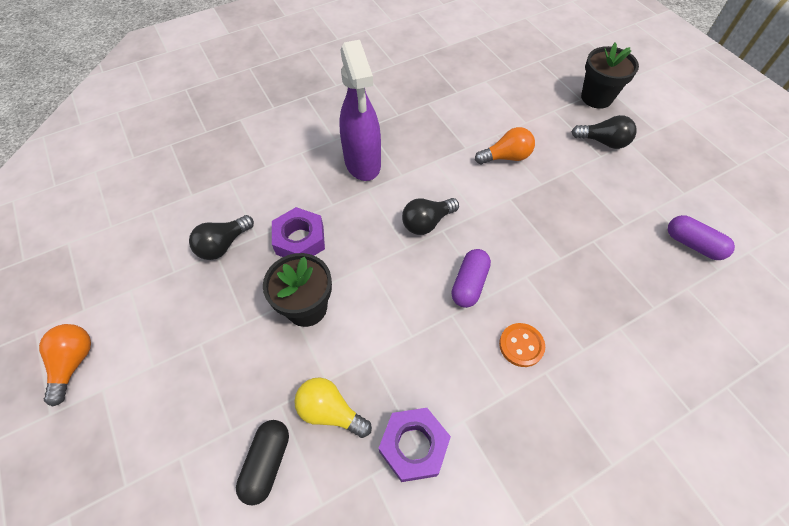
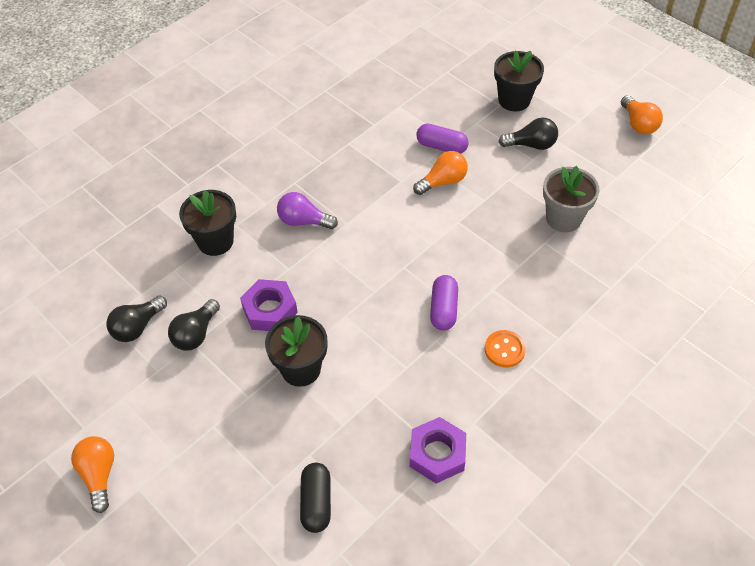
camera: 15 degrees left, 5 degrees down
yellow light bulb [294,377,372,438] -> none
purple spray bottle [339,40,381,181] -> purple light bulb [277,192,338,229]
black light bulb [402,198,459,235] -> black light bulb moved to [106,296,167,342]
purple capsule [668,215,735,260] -> purple capsule moved to [416,124,469,154]
none -> black flower pot [179,190,236,256]
none -> grey flower pot [543,166,599,232]
none -> orange light bulb [621,95,663,134]

